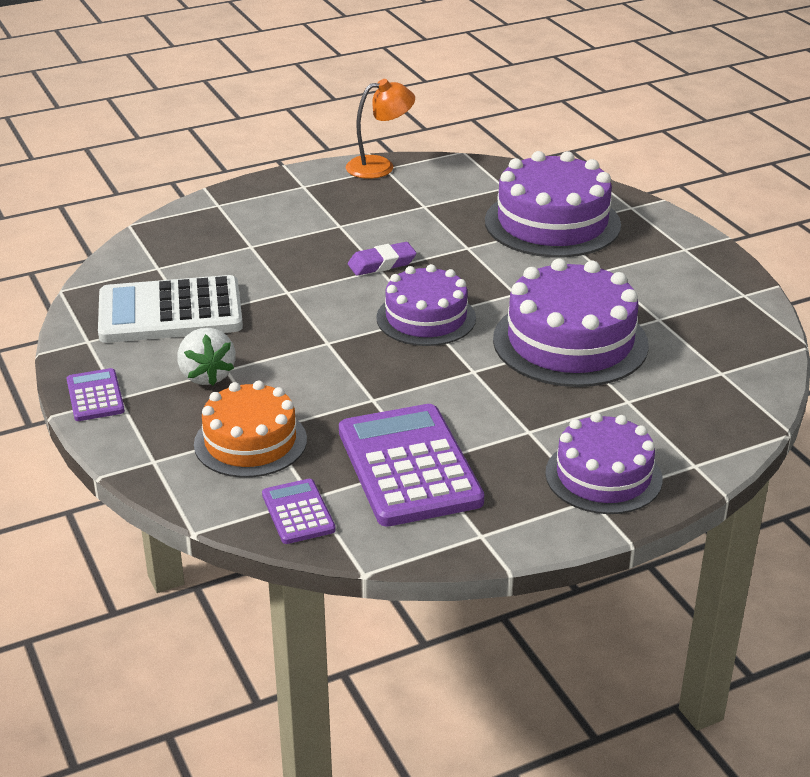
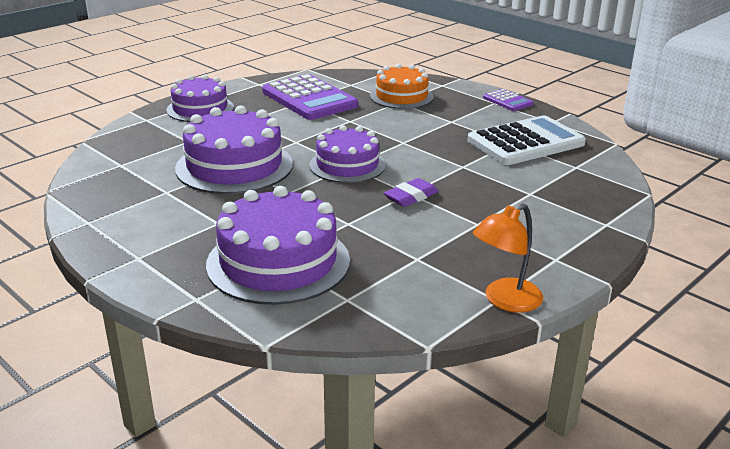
camera: 160 degrees right, 5 degrees down
white strawberry [177,328,236,385] -> none
purple calculator [262,479,336,544] -> none

